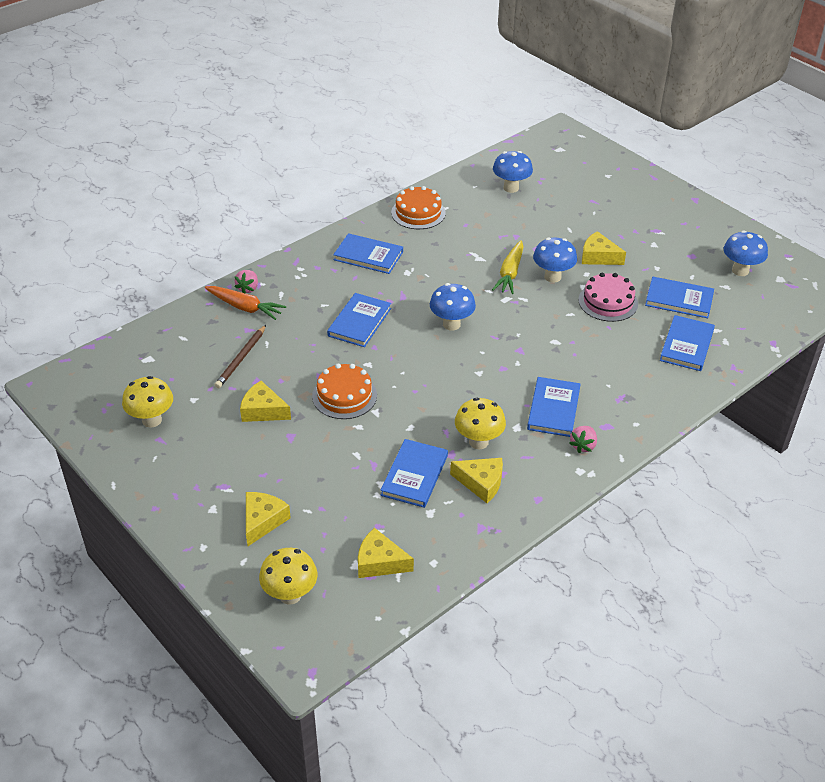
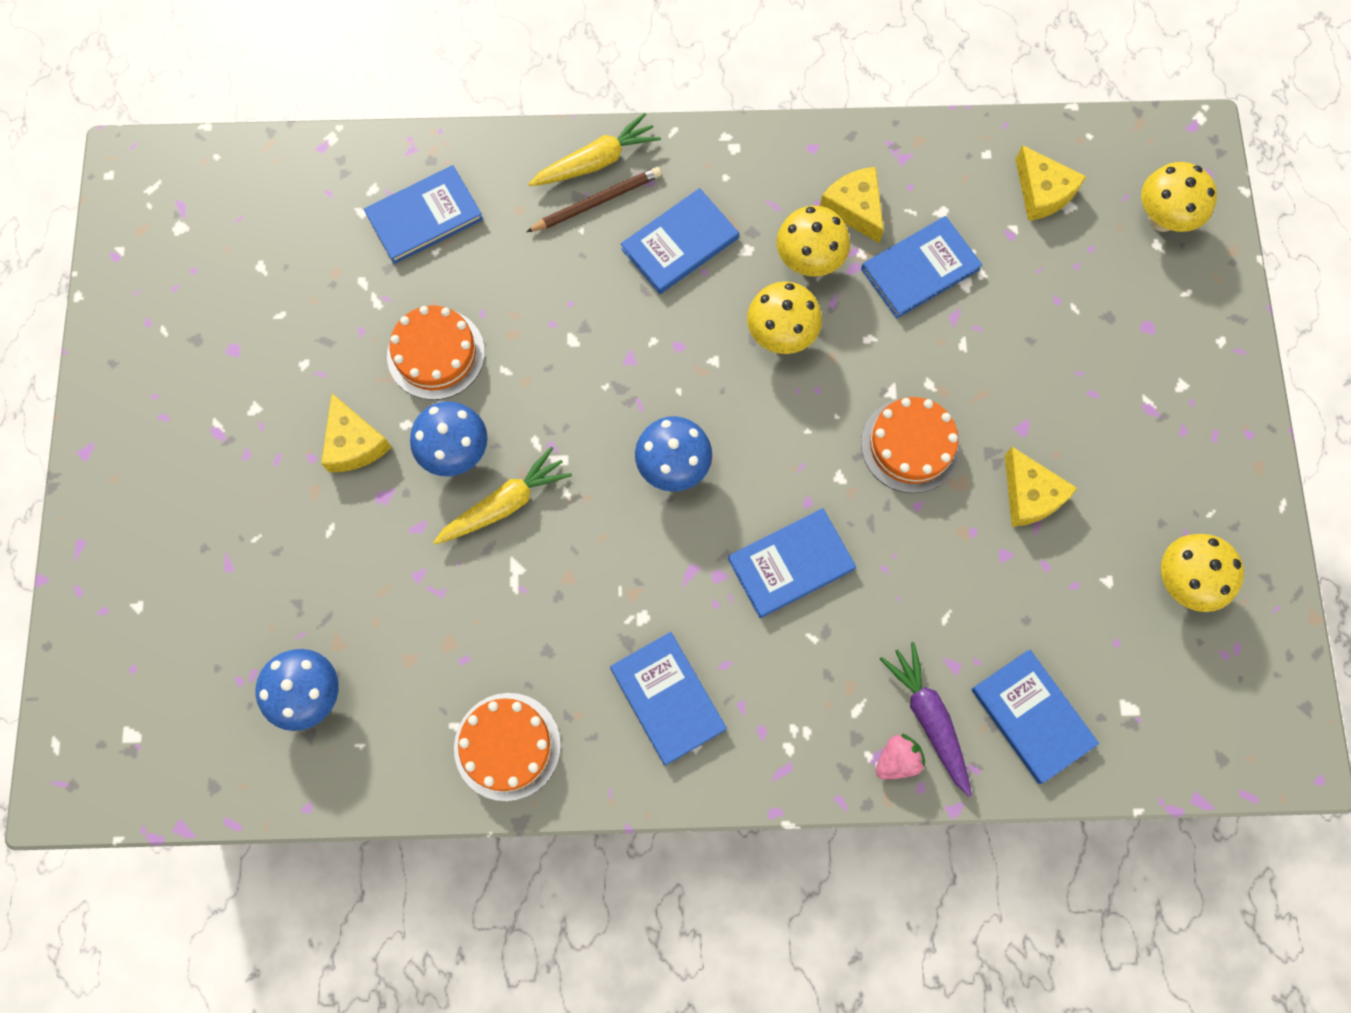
camera: 140 degrees left, 30 degrees up
orange carrot [205,286,286,320] -> purple carrot [880,642,972,797]
brown pencil [215,325,266,388] -> brown pencil moved to [526,167,662,232]
yellow cheese [246,492,291,546] -> none
pink strawberry [569,426,597,453] -> none
pink cake [578,273,638,322] -> orange cake [387,305,485,400]
blue book [645,277,714,318] -> blue book moved to [971,650,1099,784]
blue mushroom [724,230,768,276] -> none
none -> yellow carrot [529,113,661,186]
none -> yellow mushroom [747,281,822,354]

